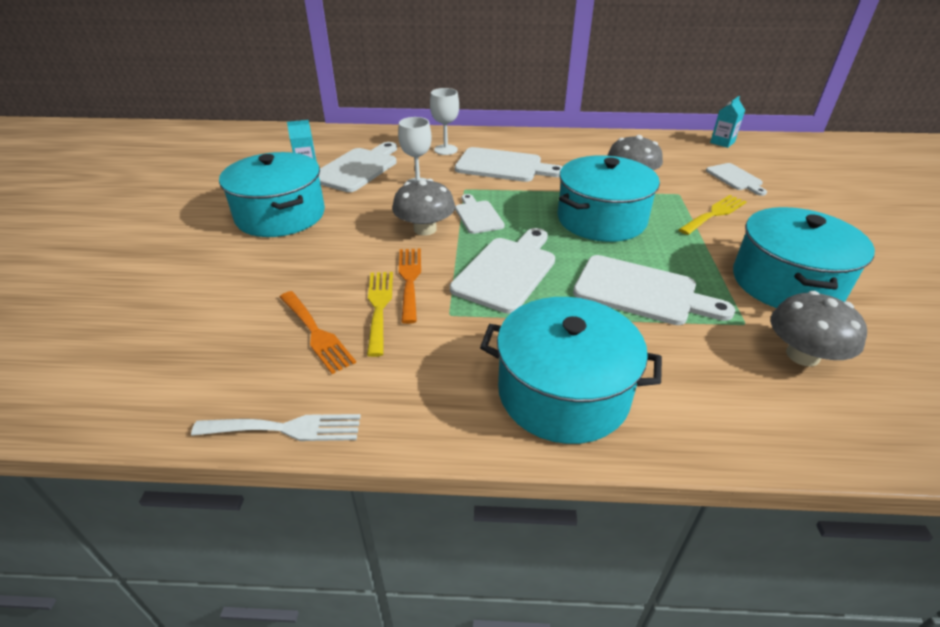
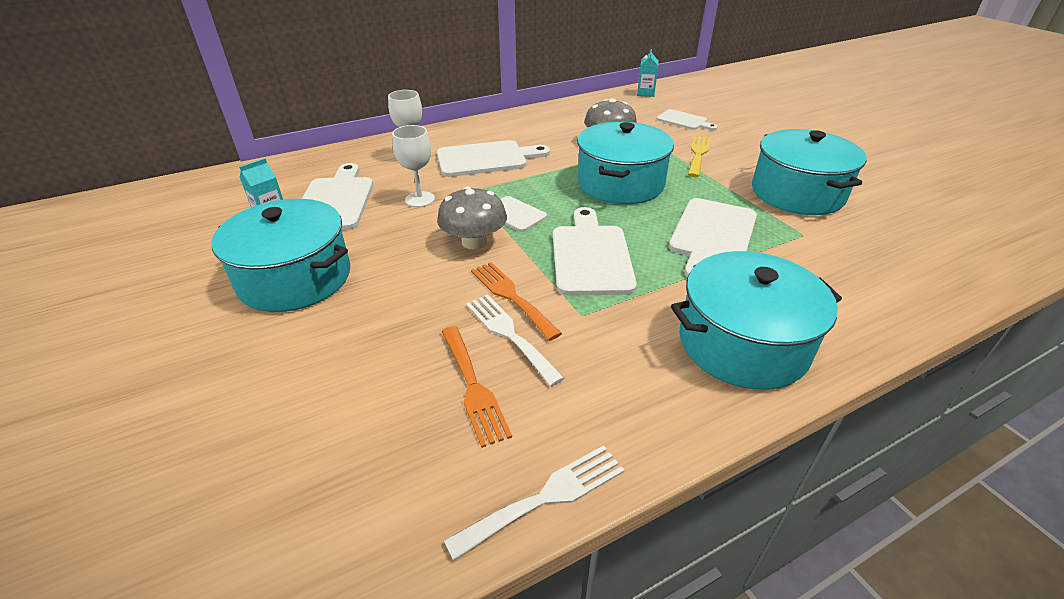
camera: 30 degrees left, 0 degrees up
orange fork [280,291,356,374] -> orange fork turned 45 degrees clockwise [441,326,512,448]
yellow fork [367,272,393,357] -> white fork [466,294,564,386]
white cutting board [573,255,735,325] -> white cutting board turned 120 degrees clockwise [669,198,757,278]
grey mushroom [771,291,867,366] -> none

